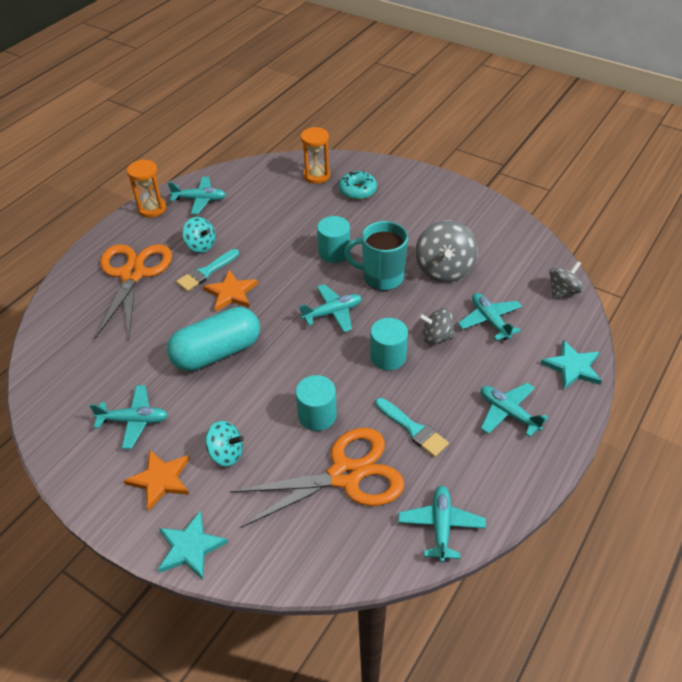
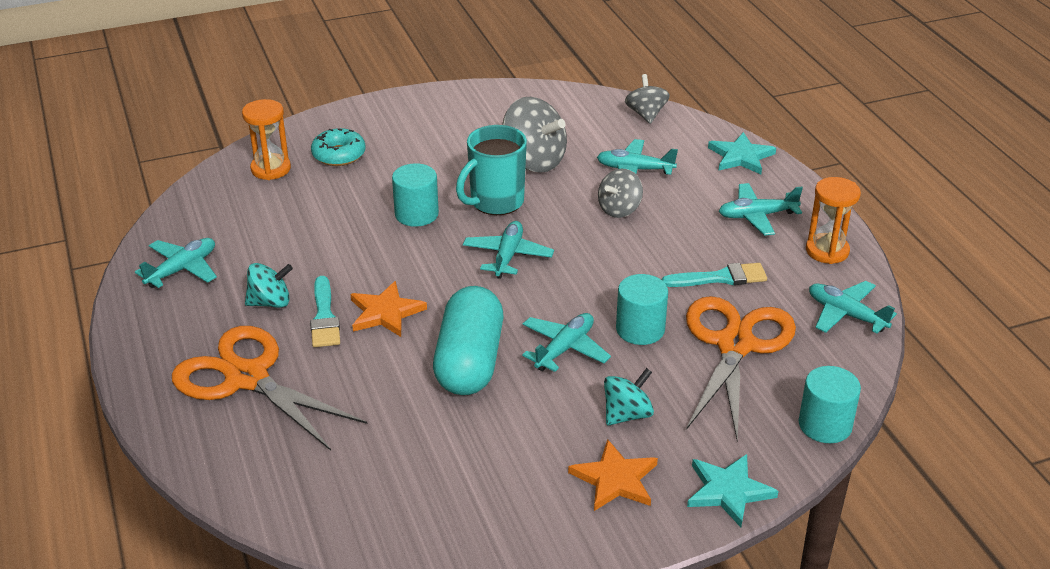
camera: 55 degrees left, 10 degrees down
turquoise plane [90,385,168,449] -> turquoise plane moved to [522,313,611,372]
orange hourglass [127,159,166,218] -> orange hourglass moved to [806,177,861,264]
turquoise cylinder [370,318,408,370] -> turquoise cylinder moved to [799,366,861,443]

